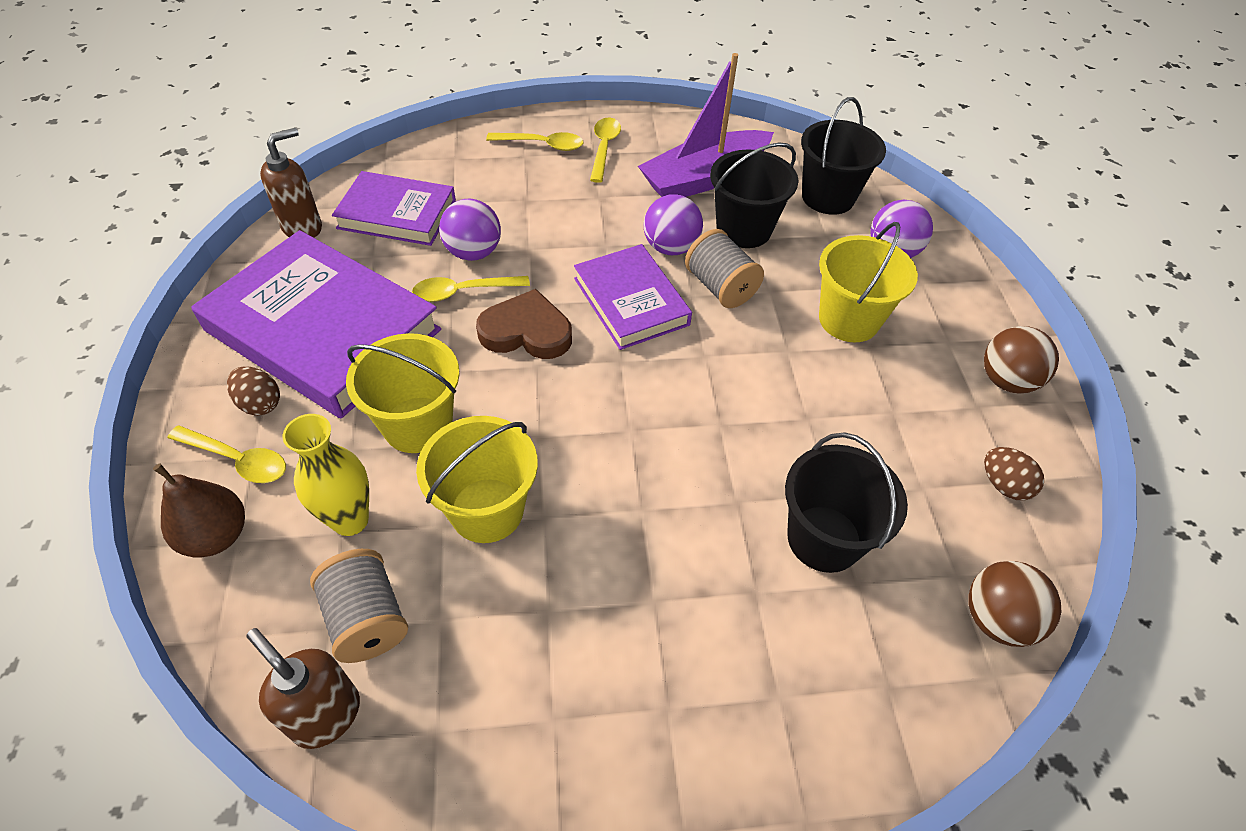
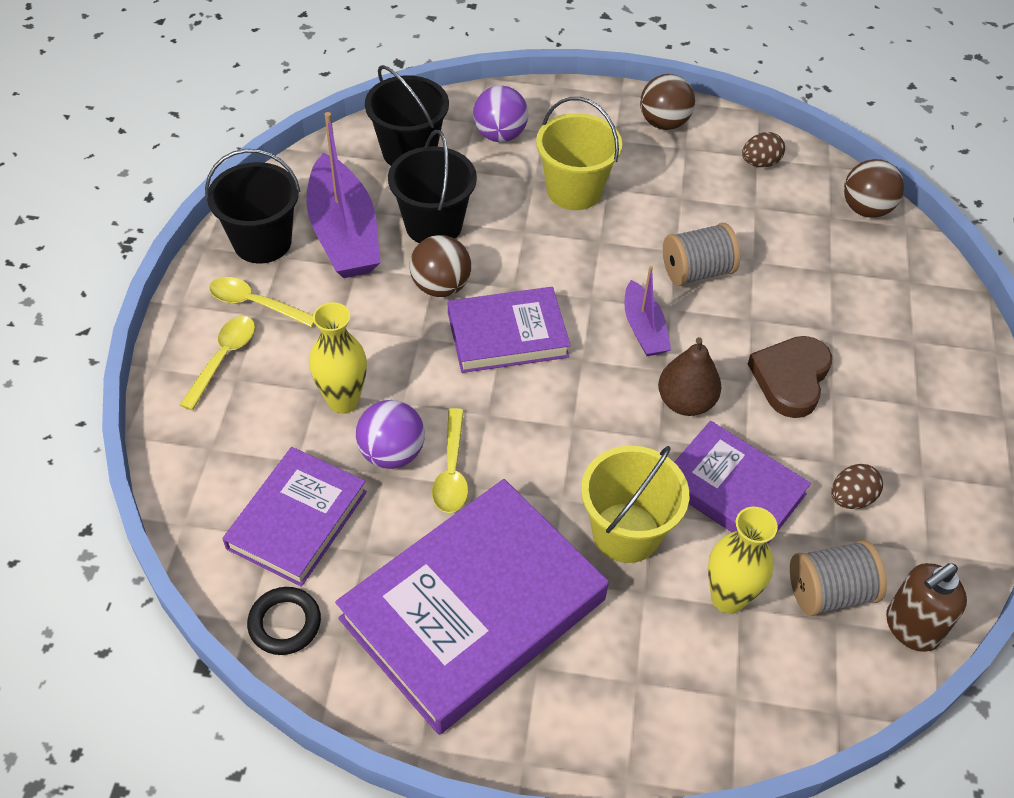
camera: 75 degrees left, 0 degrees up
brown pear [153,464,245,558] -> brown pear moved to [658,337,721,416]
yellow spoon [168,426,286,483] -> none
brown egg [227,366,280,416] -> brown egg moved to [831,464,883,509]
brown soap dispenser [260,128,322,238] -> black ring [247,587,321,655]
yellow bucket [416,416,538,543] -> purple book [674,421,811,544]
brown heart [476,289,572,359] -> brown heart moved to [748,336,832,418]
purple ball [643,194,703,255] -> brown ball [410,235,471,297]
grey spool [685,229,764,308] -> grey spool moved to [663,223,740,286]
black bucket [785,432,908,573] -> black bucket moved to [205,149,300,264]
none -> yellow vase [309,302,367,414]
none -> purple boat [624,266,671,356]

